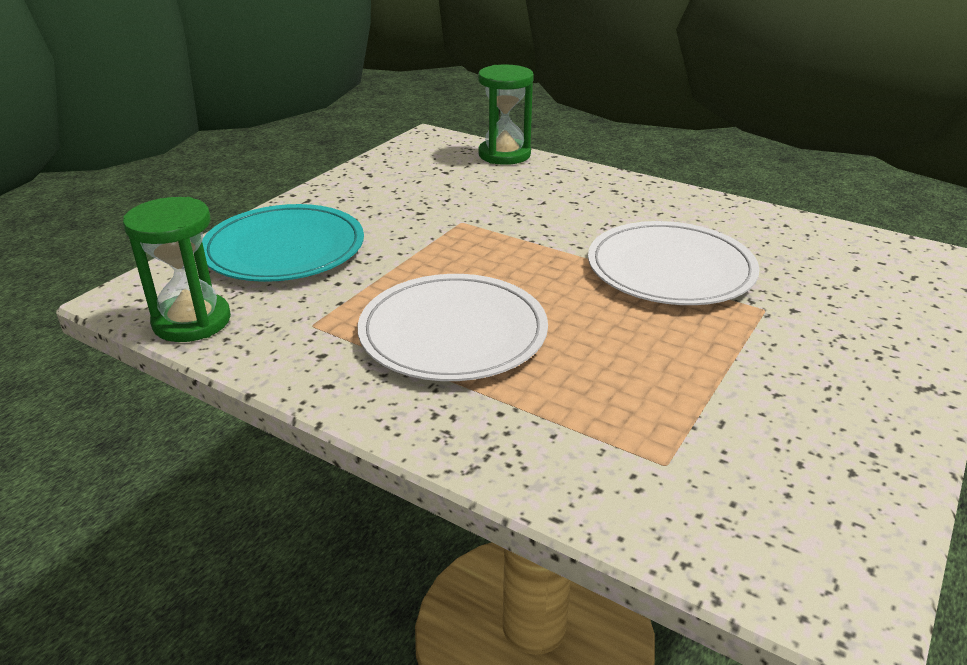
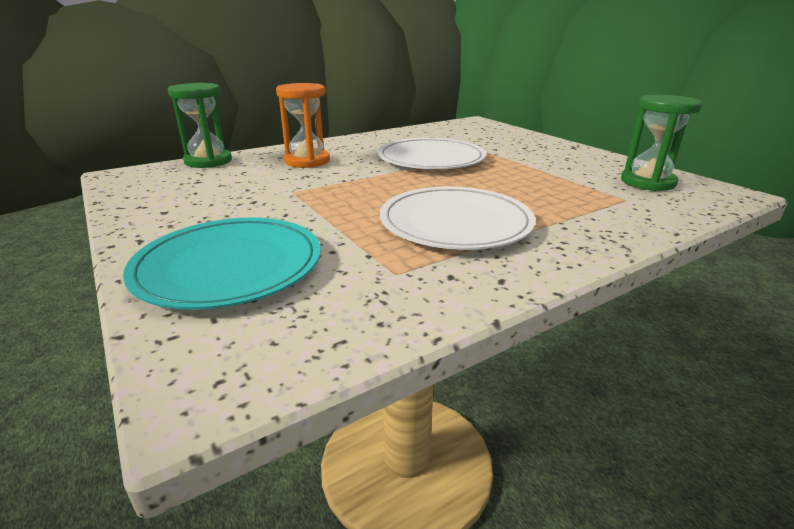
camera: 65 degrees left, 5 degrees down
green hourglass [123,197,231,342] -> green hourglass moved to [621,95,702,191]
none -> orange hourglass [276,83,330,168]

